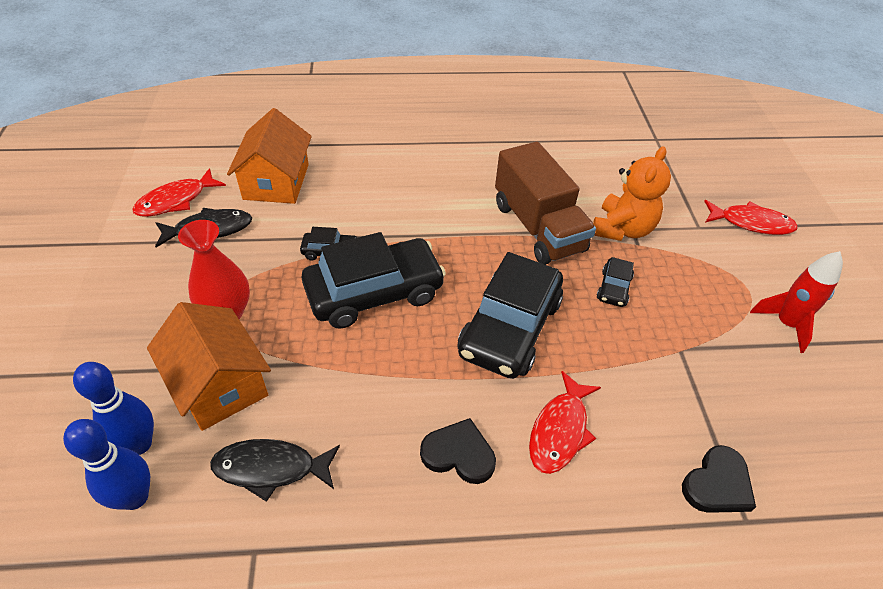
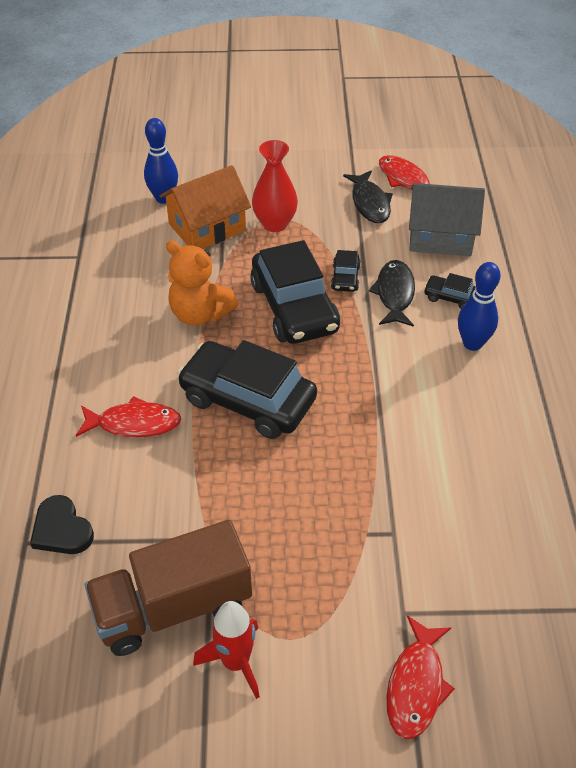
camera: 95 degrees right, 0 degrees up
blue bowling pin [63,419,150,510] -> blue bowling pin moved to [458,262,500,351]
black fish [210,439,340,502] -> black fish moved to [369,260,415,327]
orange house [227,108,312,204] -> grey house [409,183,485,256]
black heart [420,418,496,484] -> none
brown truck [495,141,596,265] -> brown truck moved to [85,520,252,656]
red fish [529,371,601,474] -> red fish turned 150 degrees clockwise [76,396,181,437]
orange teddy bear [593,147,671,241] -> orange teddy bear moved to [166,240,238,326]
black car [597,257,634,307] -> black car moved to [424,273,476,309]

